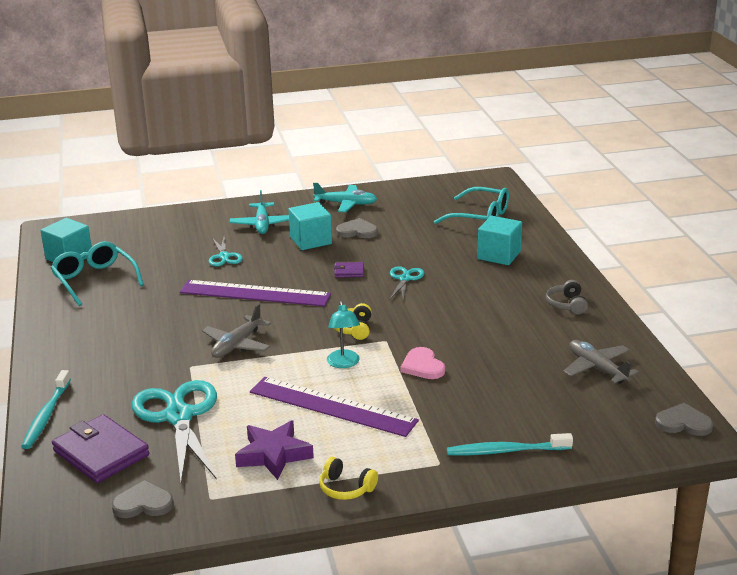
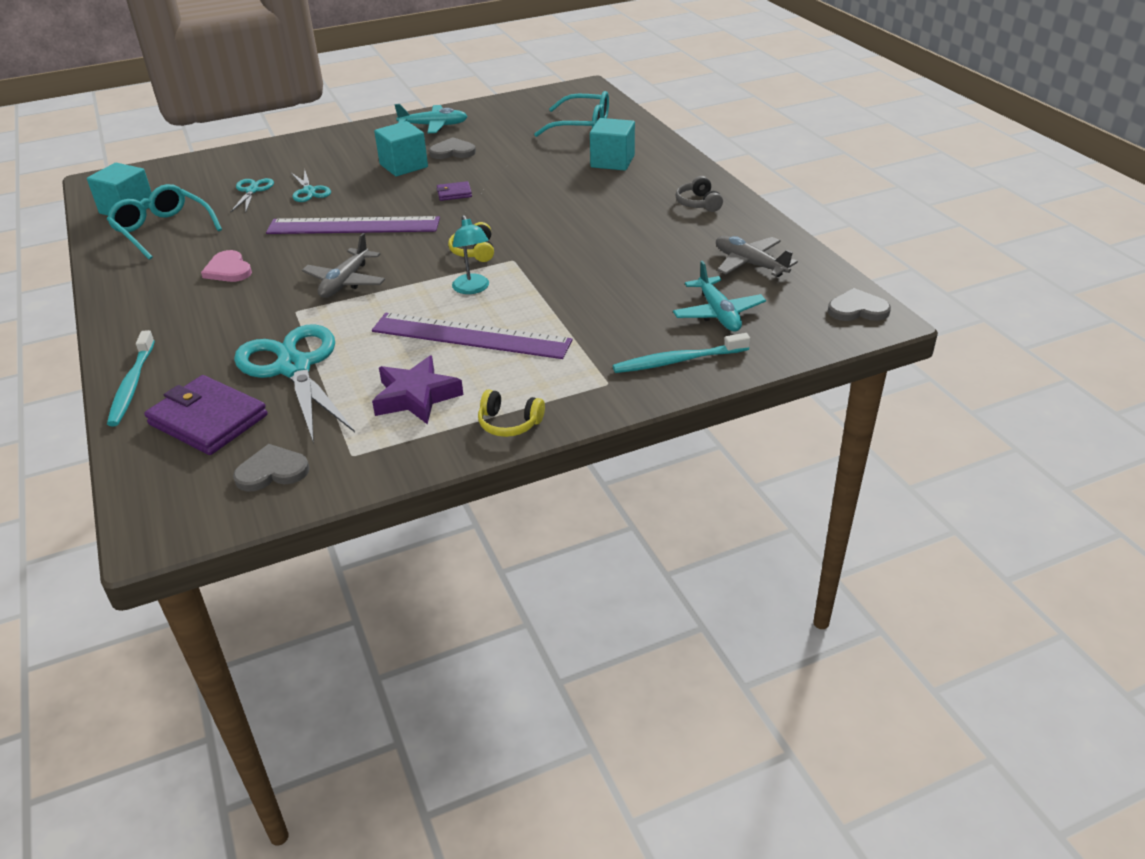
camera: 10 degrees left, 10 degrees up
turquoise plane [230,190,289,234] -> turquoise plane moved to [673,261,766,332]
turquoise scissors [390,266,424,300] -> turquoise scissors moved to [231,178,274,213]
pink heart [400,347,445,379] -> pink heart moved to [201,250,252,282]

